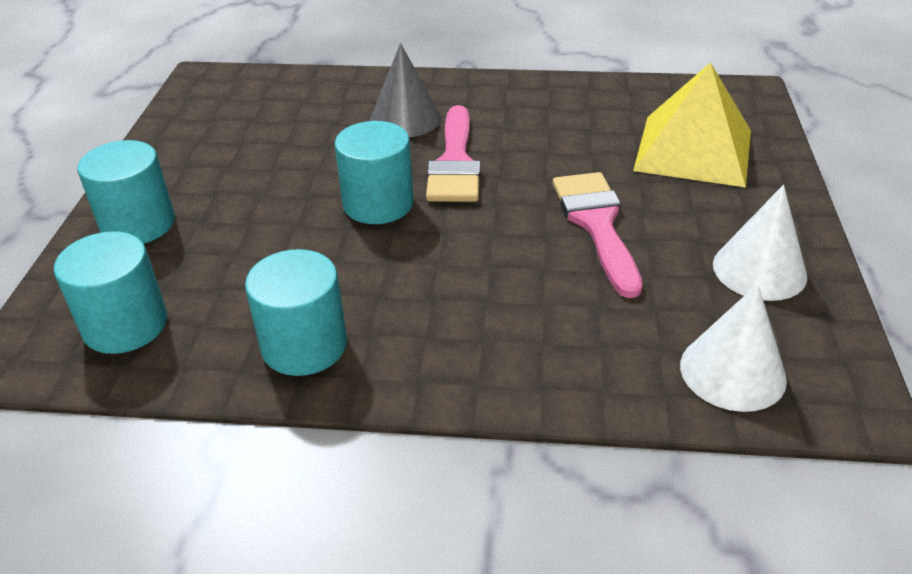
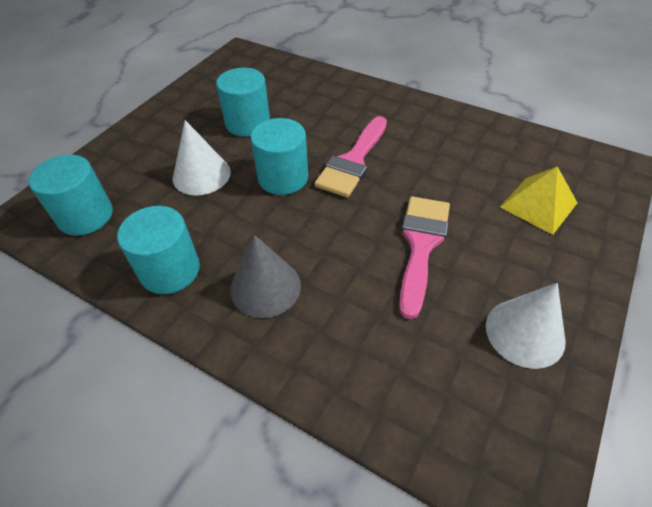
camera: 25 degrees right, 10 degrees up
turquoise cylinder [77,140,175,244] -> turquoise cylinder moved to [216,68,270,137]
grey cone [370,43,441,137] -> grey cone moved to [230,235,301,318]
yellow pyramid [633,62,751,187] -> yellow pyramid [500,166,577,235], size x0.65
white cone [680,284,787,412] -> white cone moved to [173,120,231,195]

